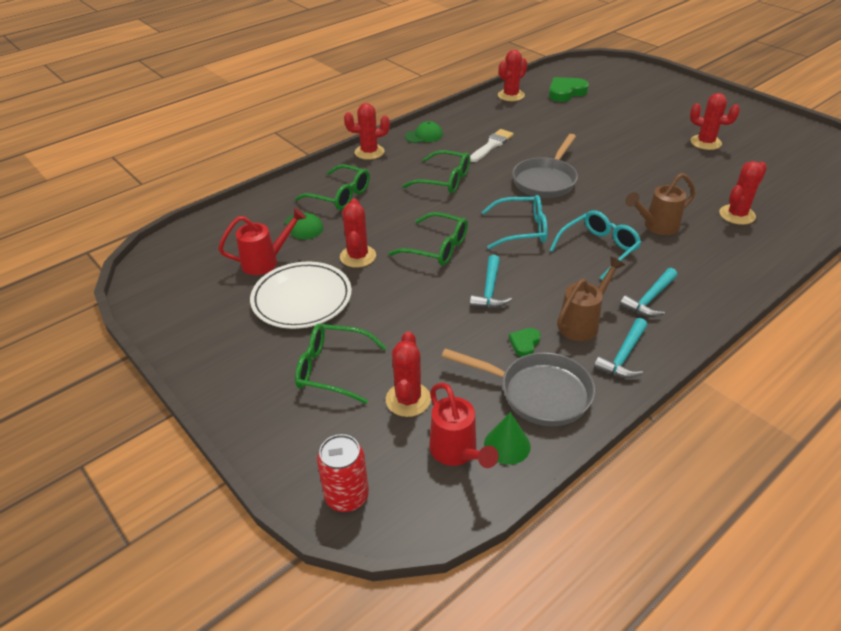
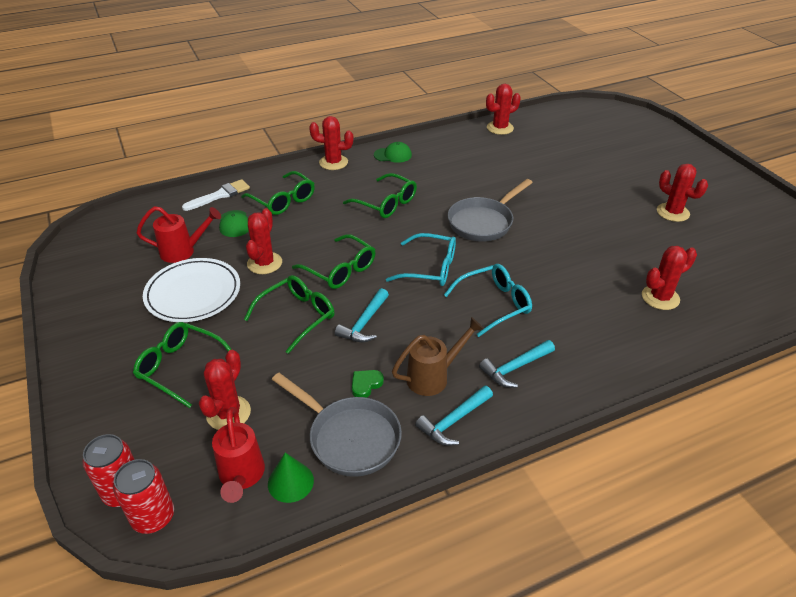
camera: 15 degrees right, 0 degrees up
white brush [470,129,514,162] -> white brush moved to [182,179,250,211]
green heart [549,77,589,102] -> none
brown watering can [625,173,696,235] -> none
none -> red can [113,459,174,534]
none -> green glasses [244,275,335,354]

